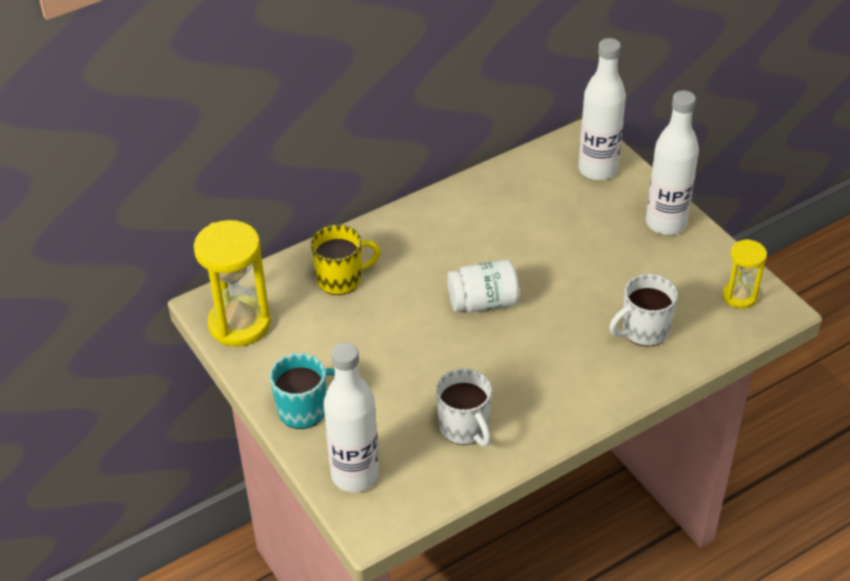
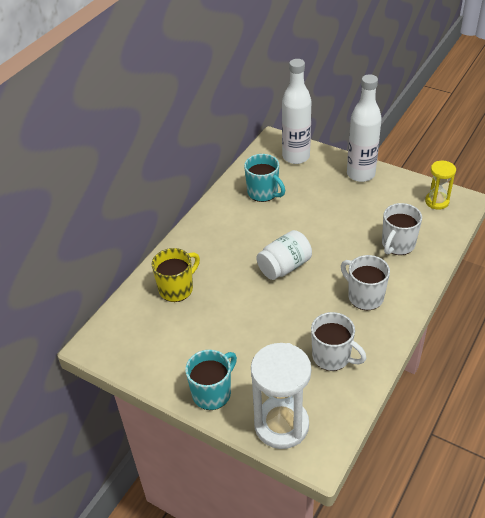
camera: 25 degrees left, 0 degrees up
yellow hourglass [194,220,271,347] -> none
white bottle [324,342,379,492] -> white hourglass [251,343,311,449]
none -> turquoise mug [244,154,285,202]
none -> white mug [341,255,390,310]

